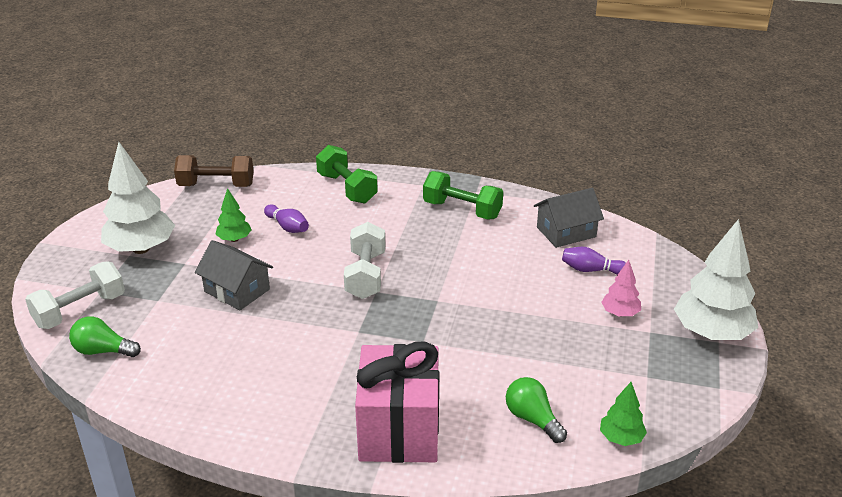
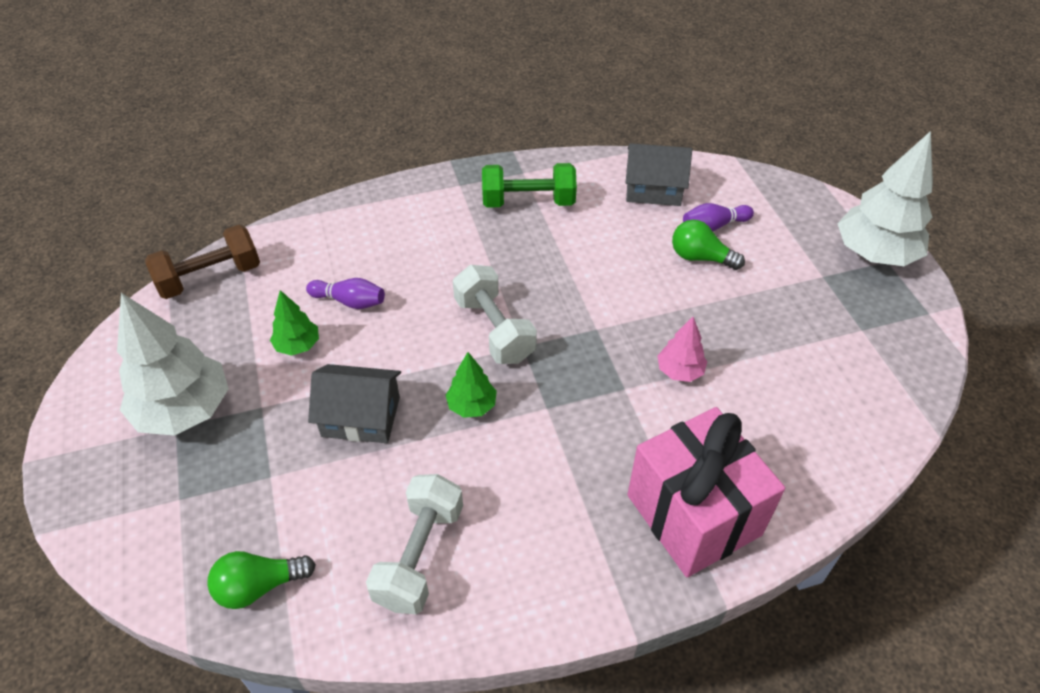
camera: 30 degrees left, 15 degrees up
white dumbbell [25,261,125,329] -> white dumbbell moved to [366,474,463,614]
green dumbbell [316,145,378,204] -> none
green light bulb [506,377,567,443] -> green light bulb moved to [672,220,745,270]
grey house [534,188,604,248] -> grey house turned 60 degrees clockwise [626,143,692,206]
green tree [600,382,647,446] -> green tree moved to [446,352,497,418]
pink tree [601,260,641,317] -> pink tree moved to [657,317,707,382]

